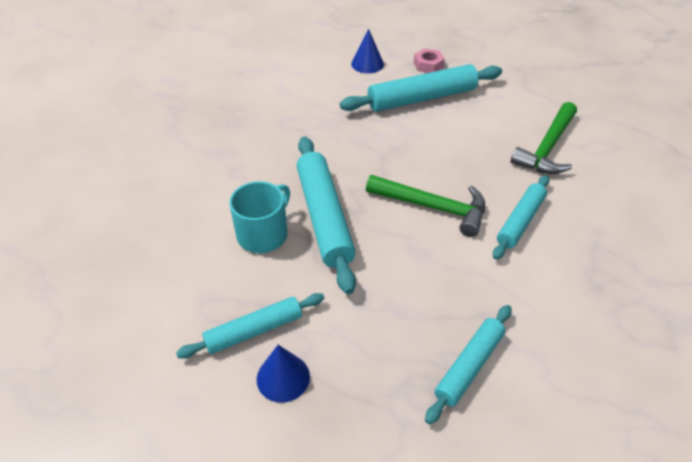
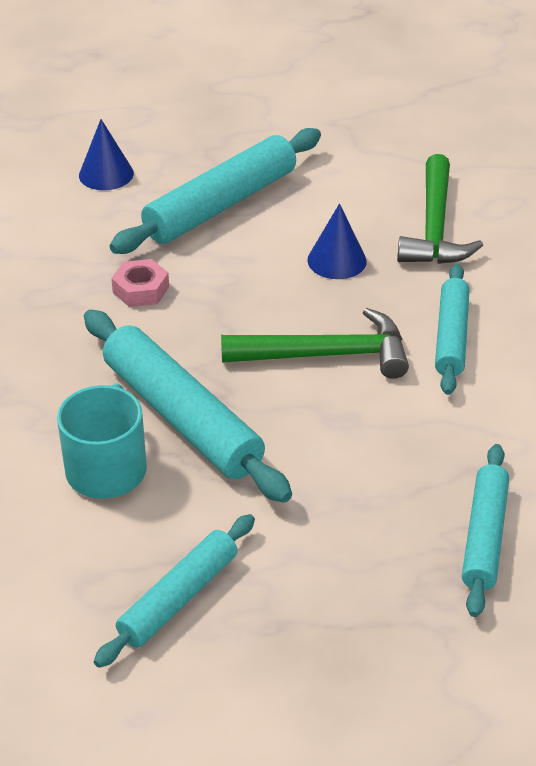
camera: 25 degrees left, 5 degrees down
blue cone [257,345,310,403] -> blue cone moved to [307,203,367,279]
pink nut [414,48,445,73] -> pink nut moved to [111,259,169,307]

